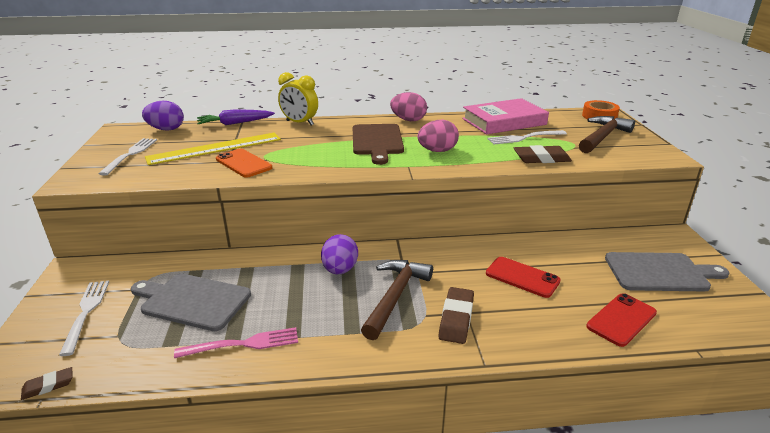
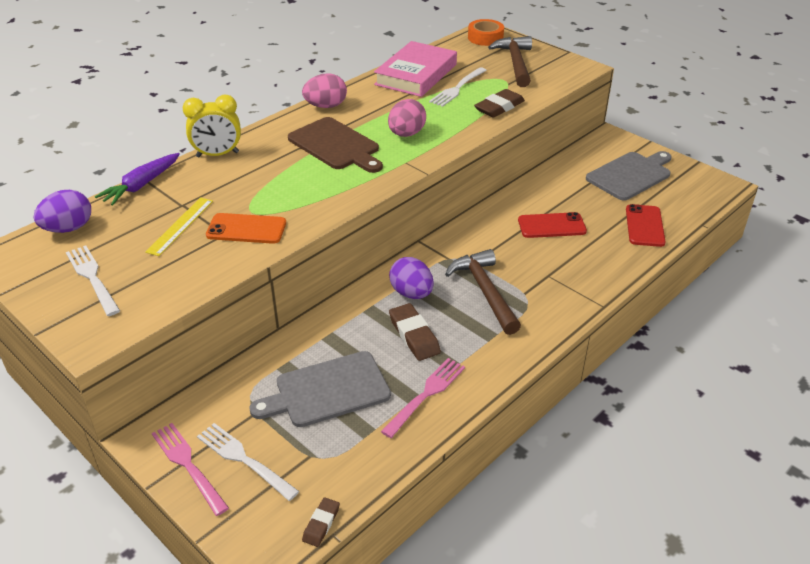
camera: 40 degrees left, 10 degrees up
yellow ruler [145,132,281,165] -> yellow ruler [145,197,213,256], size x0.58
brown eraser [438,287,474,344] -> brown eraser moved to [389,303,441,361]
none -> pink fork [152,423,229,516]

